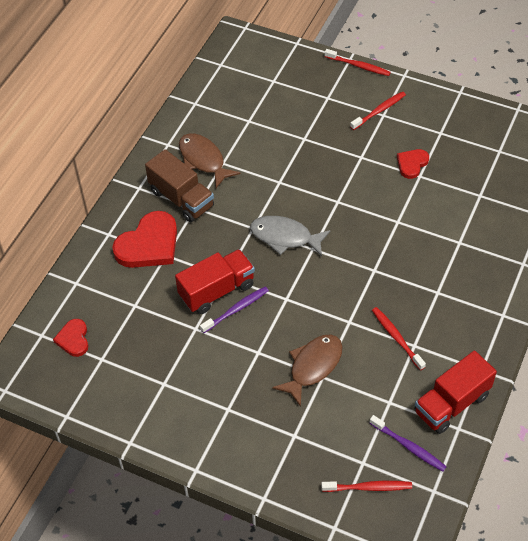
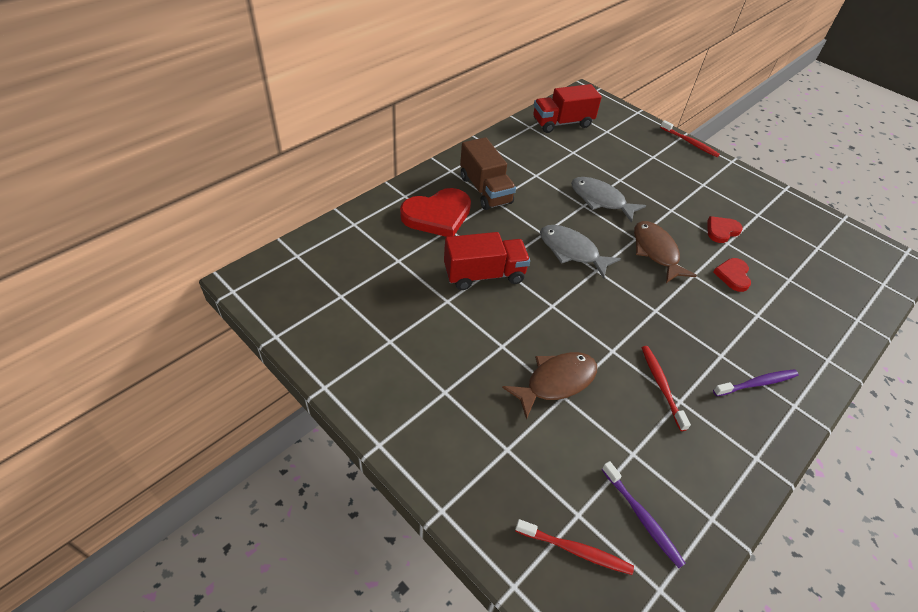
camera: 15 degrees right, 5 degrees down
red heart [53,319,88,357] -> red heart moved to [713,258,751,292]
brown fish [179,133,241,188] -> brown fish moved to [634,221,697,283]
purple toothbrush [200,286,269,333] -> purple toothbrush moved to [713,369,799,396]
red toothbrush [350,91,406,130] -> none
red truck [414,351,497,434] -> red truck moved to [533,84,602,133]
none -> grey fish [571,177,646,223]

